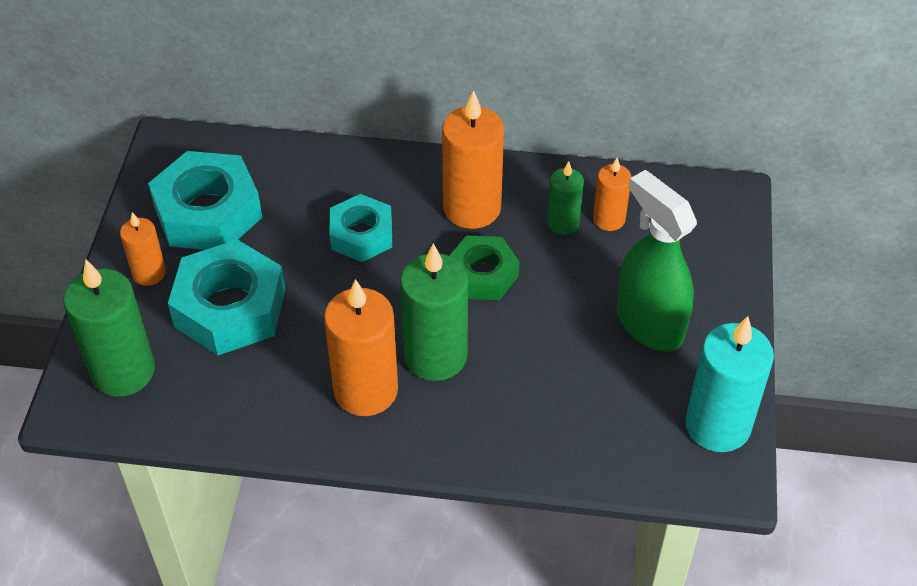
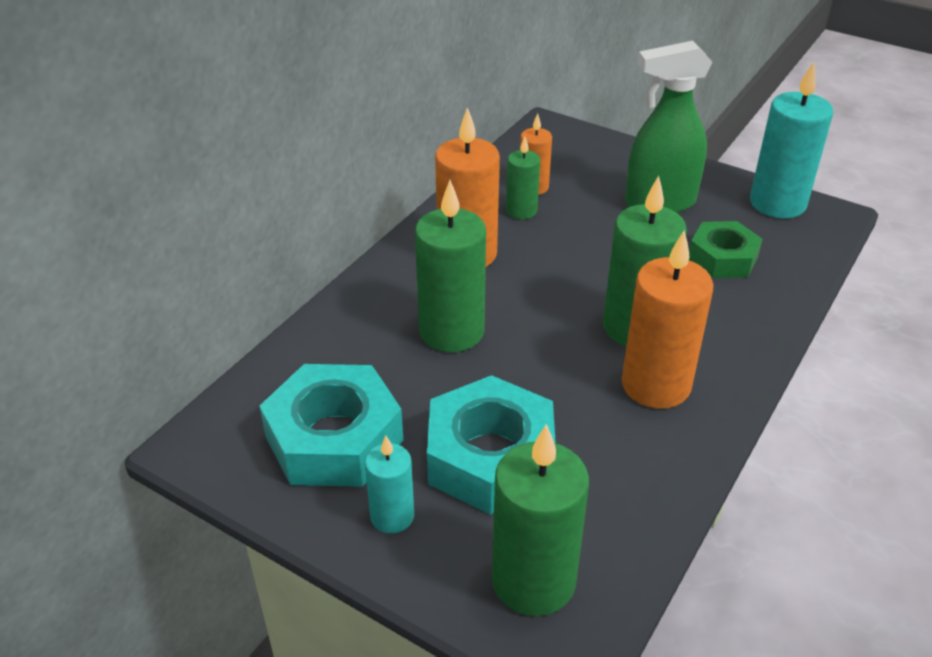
camera: 65 degrees left, 10 degrees down
orange candle [120,212,166,286] -> turquoise candle [365,436,414,533]
turquoise nut [329,194,392,262] -> green candle [415,180,486,352]
green nut [449,235,519,300] -> green nut moved to [689,221,762,278]

